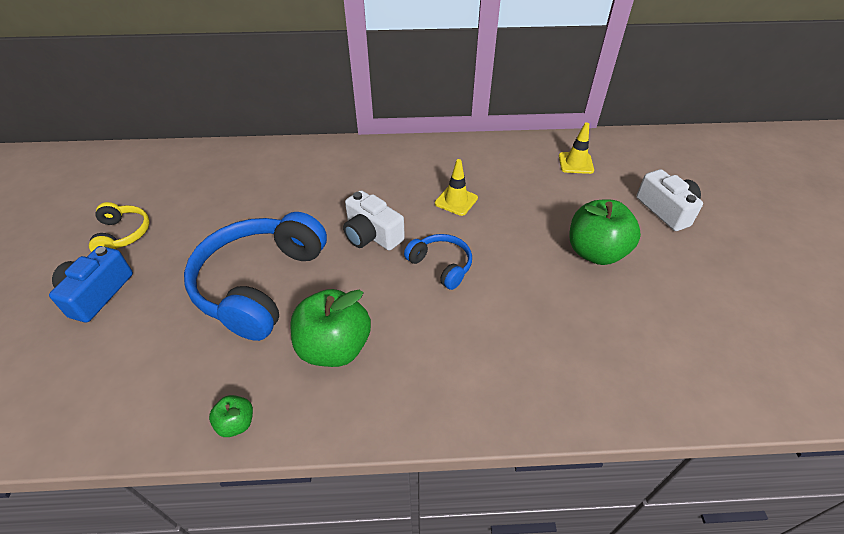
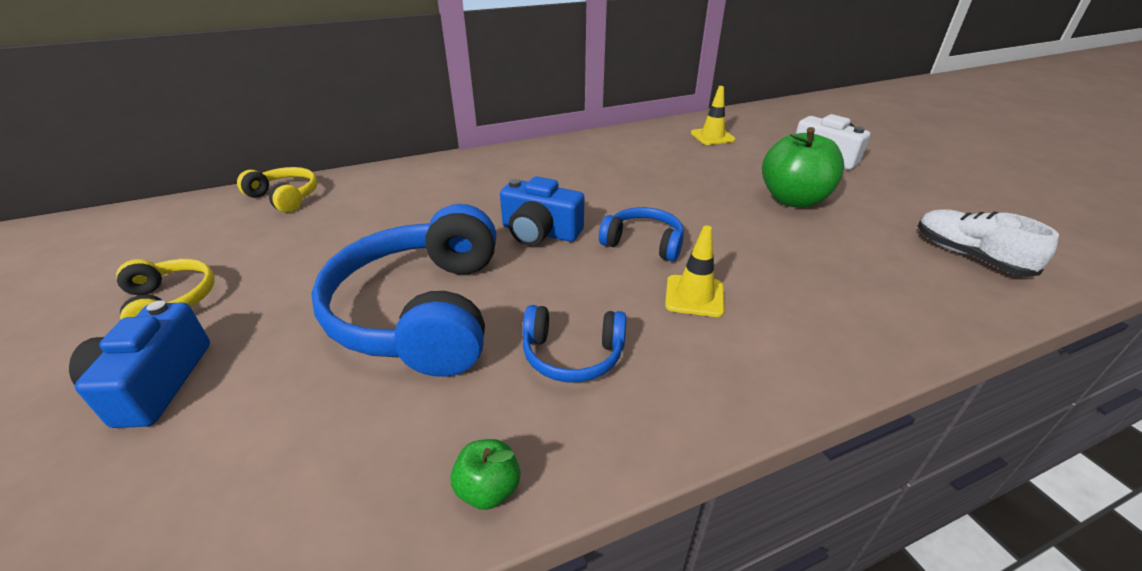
camera: 20 degrees left, 10 degrees down
green apple [290,289,371,367] -> blue headphones [522,305,626,382]
white camera [343,190,405,250] -> blue camera [500,176,584,246]
yellow traffic cone [435,159,478,216] -> yellow traffic cone moved to [665,226,725,317]
none -> yellow headphones [237,167,317,213]
none -> white shoe [918,209,1059,277]

